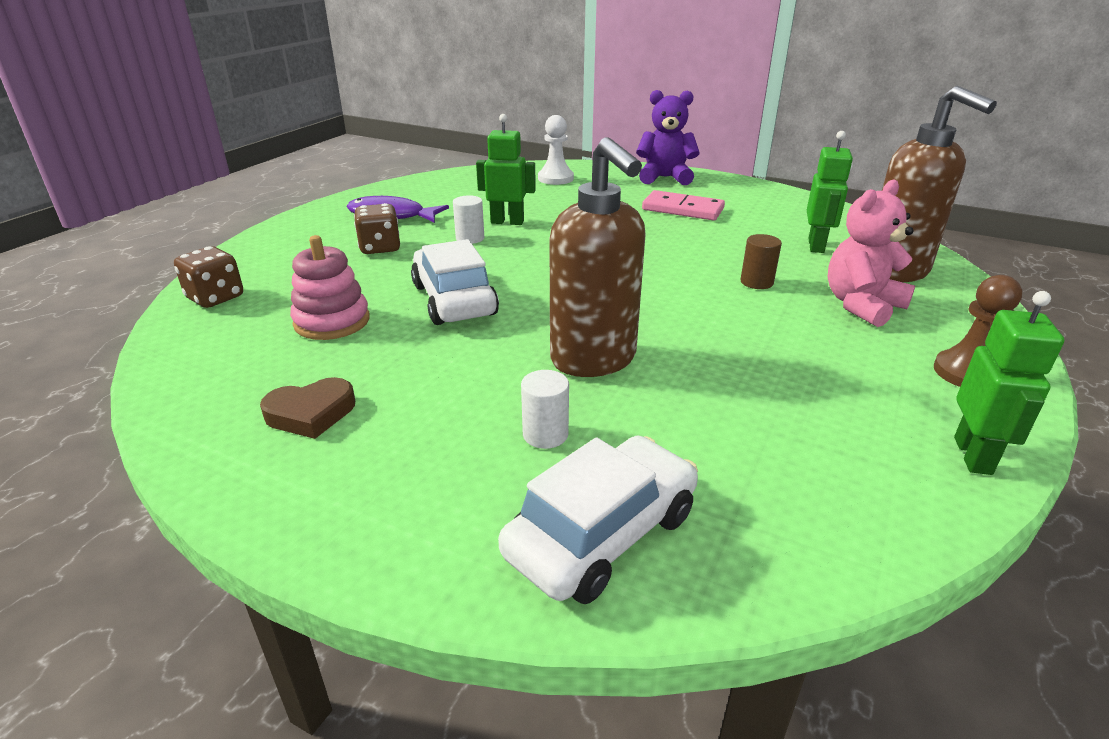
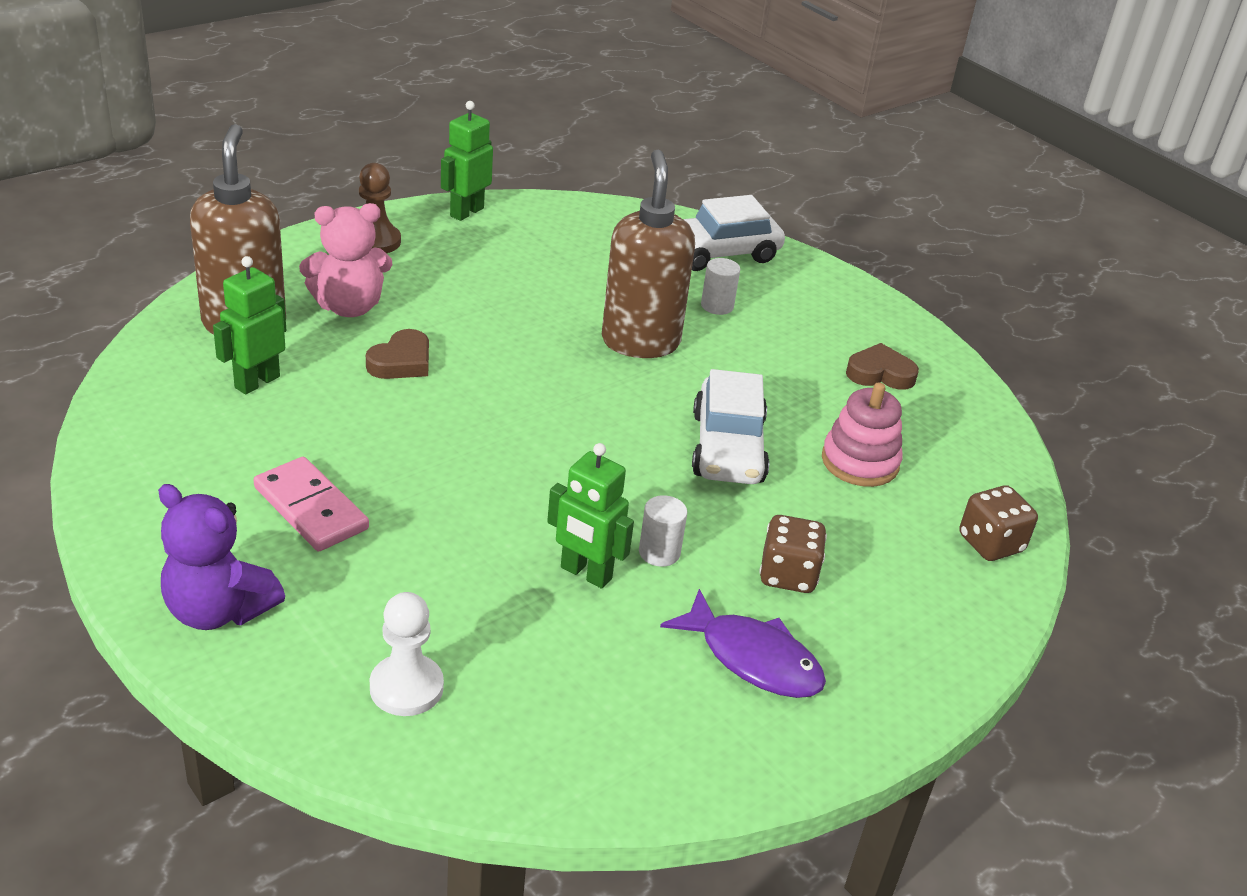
camera: 160 degrees left, 5 degrees up
brown cylinder [741,234,782,289] -> brown heart [366,329,429,379]

